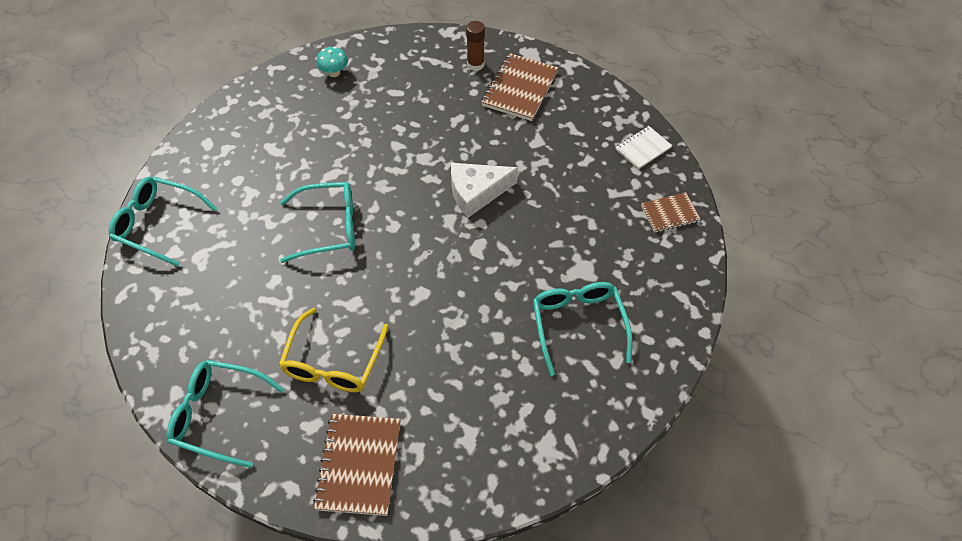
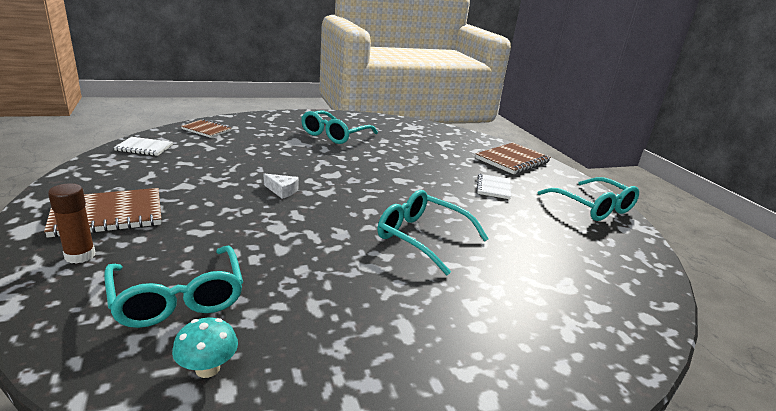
camera: 140 degrees left, 30 degrees down
turquoise glasses [109,177,217,267] -> turquoise glasses moved to [104,245,243,328]
yellow glasses [279,307,388,392] -> white notebook [476,174,511,199]
white cheese [451,163,518,218] -> white cheese [264,174,299,199], size x0.52

